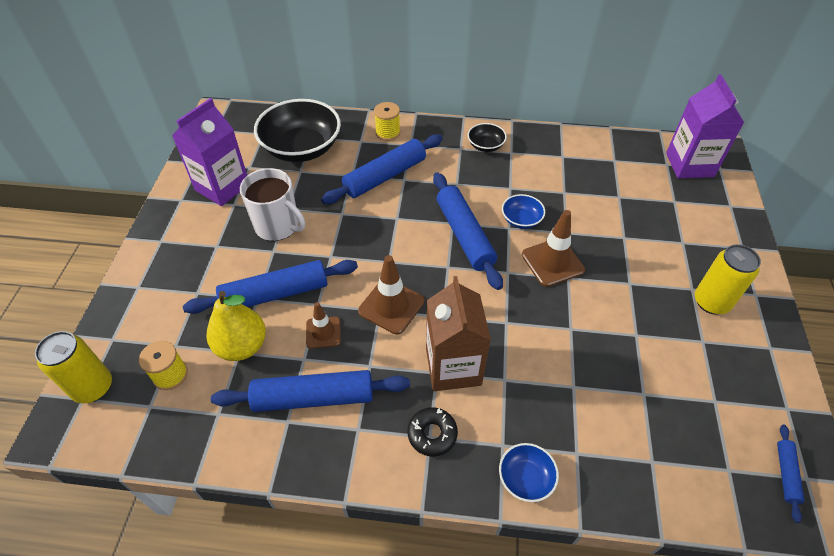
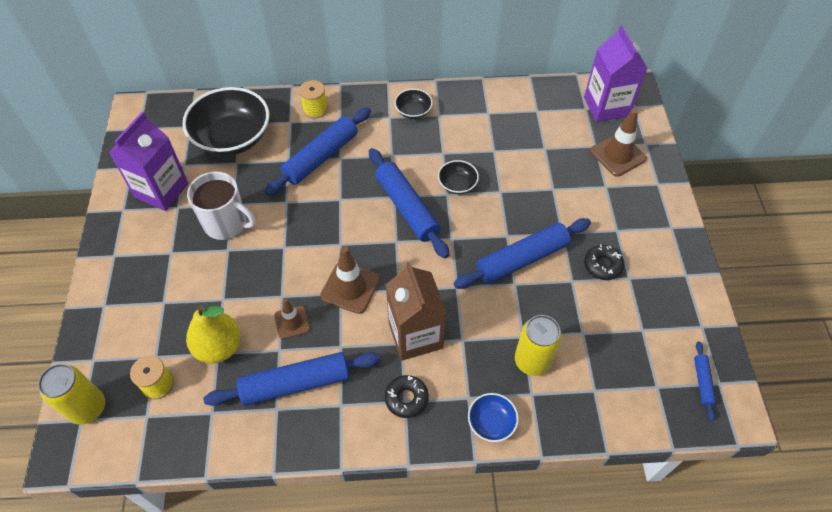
camera: 10 degrees left, 5 degrees up
blue rolling pin [183,260,358,314] -> blue rolling pin moved to [454,218,591,289]
blue bowl [502,194,545,229] -> black bowl [438,160,479,194]
brown traffic cone [522,210,585,287] -> brown traffic cone moved to [590,108,647,177]
yellow can [695,244,761,315] -> yellow can moved to [515,315,562,376]
none -> black donut [584,244,624,280]

